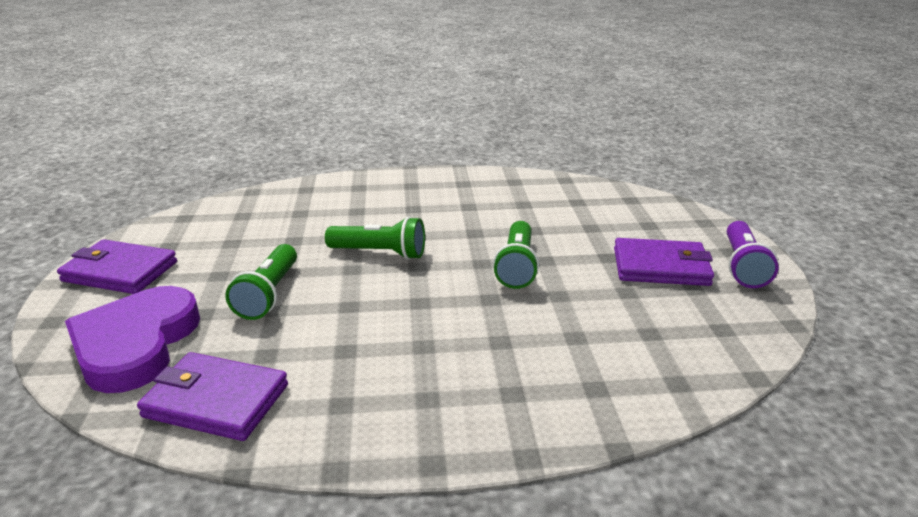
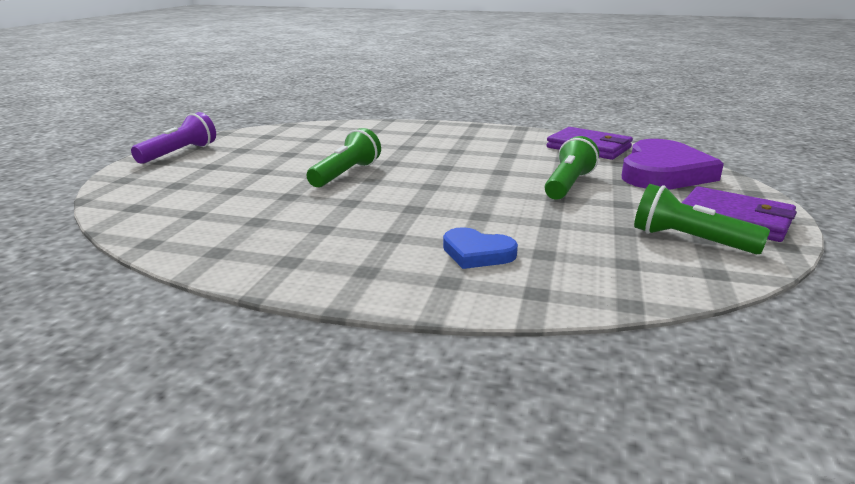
camera: 160 degrees left, 5 degrees down
green flashlight [325,217,425,260] -> green flashlight moved to [634,184,770,255]
purple wallet [614,238,714,286] -> none
none -> blue heart [443,227,518,269]

